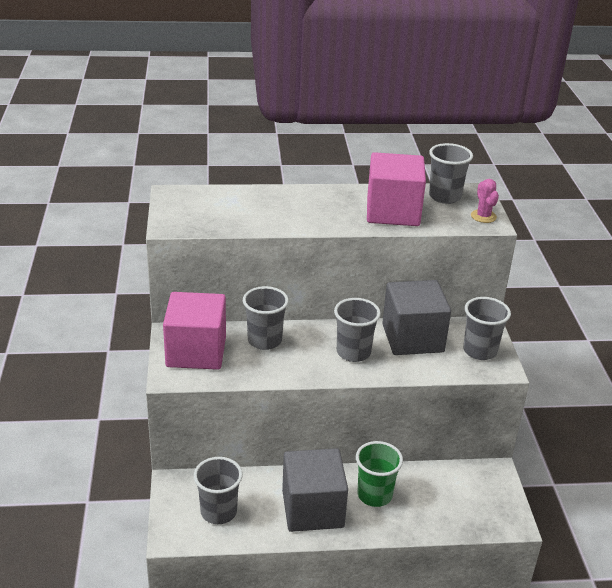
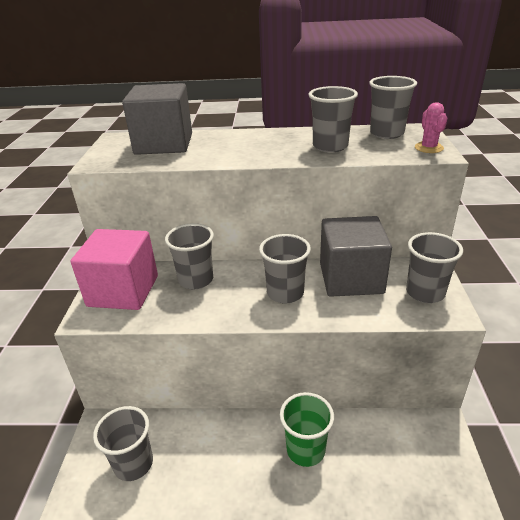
camera: 10 degrees right, 0 degrees up
grey cube [282,448,348,532] -> grey cube moved to [122,83,192,155]
pink cube [367,152,426,226] -> grey cup [308,86,358,153]

